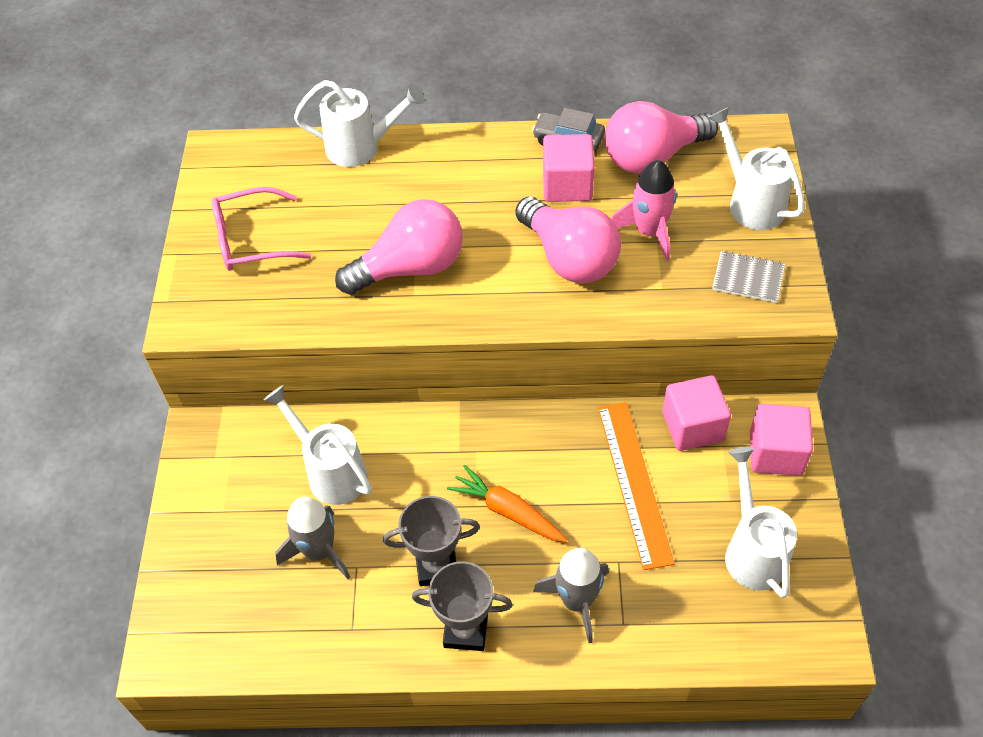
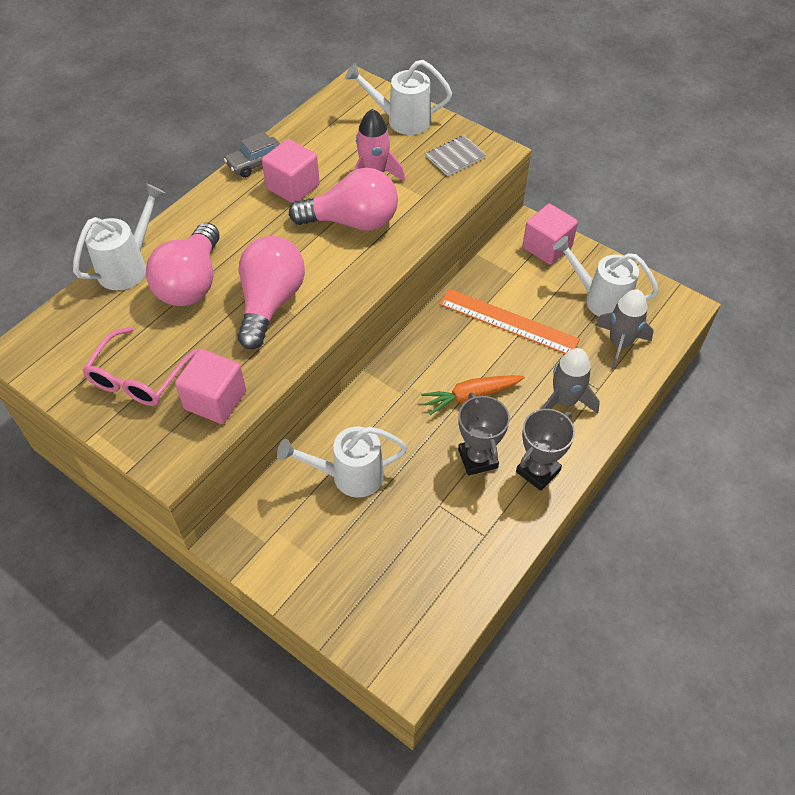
camera: 55 degrees left, 0 degrees up
grey rocket [275,497,350,579] -> grey rocket moved to [595,289,654,369]
grey trophy [383,496,480,586] -> grey trophy turned 45 degrees counterclockwise [458,392,510,475]
pink light bulb [604,101,718,174] -> pink light bulb moved to [146,223,220,306]
pink cube [662,375,731,451] -> pink cube moved to [175,349,246,424]

